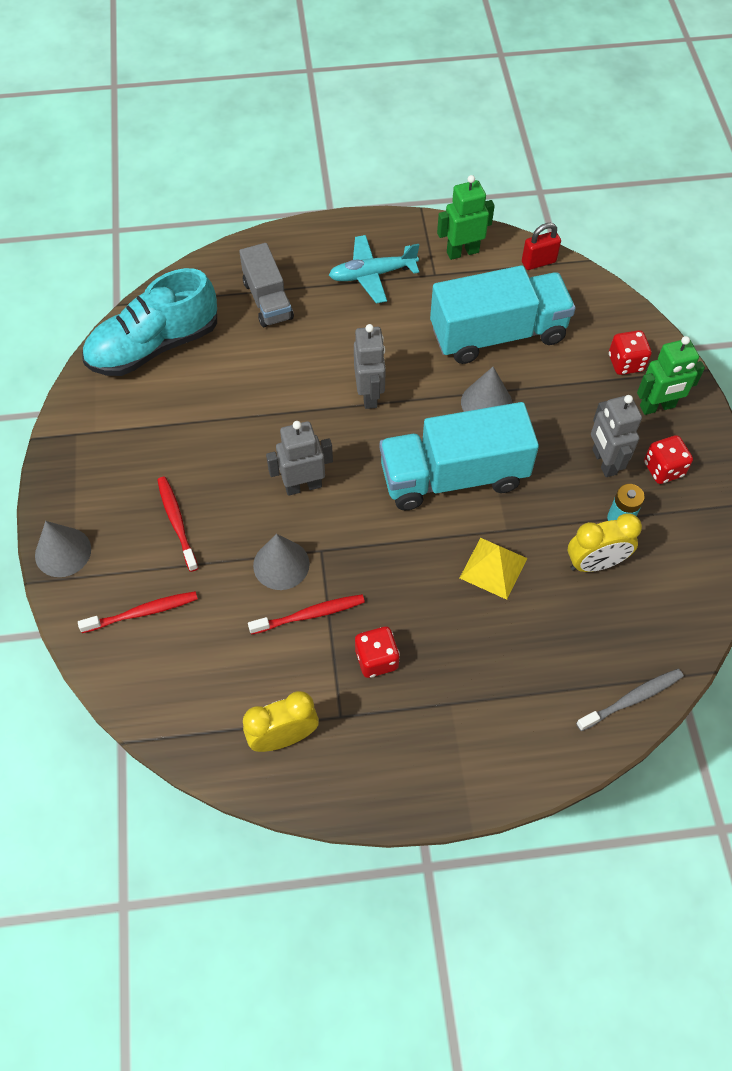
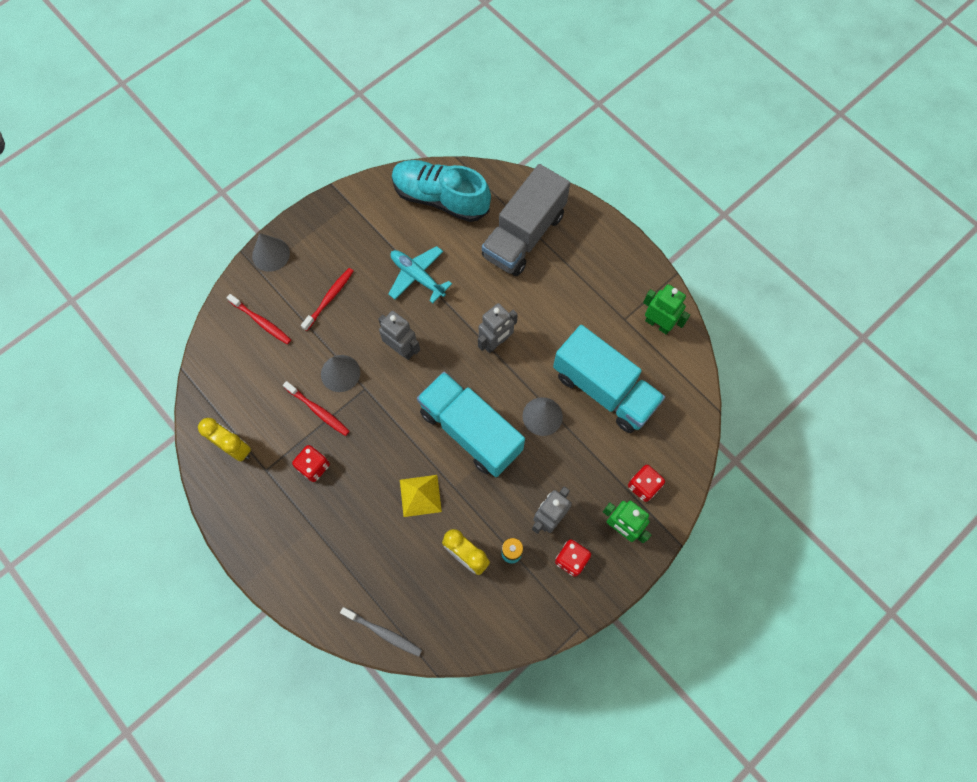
camera: 55 degrees right, 10 degrees up
grey truck [239,243,294,327] -> grey truck [482,164,570,276], size x1.68
turquoise plane [329,235,419,304] -> turquoise plane moved to [388,246,452,303]
red padlock [522,223,561,270] -> none

